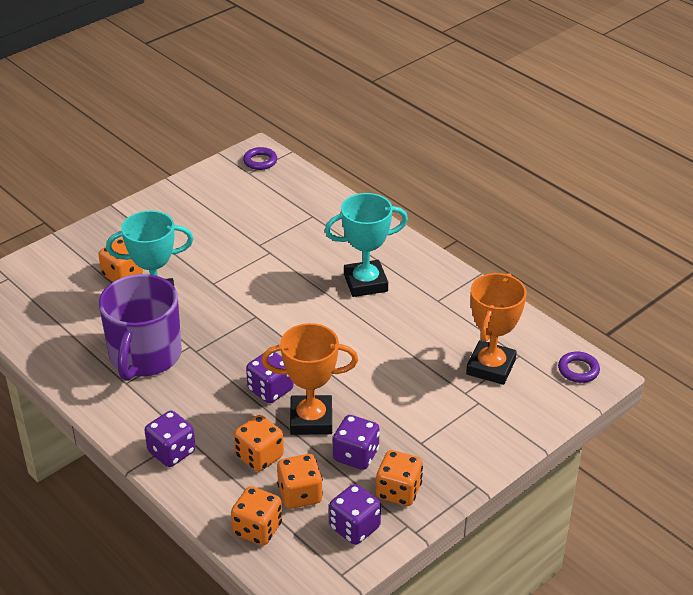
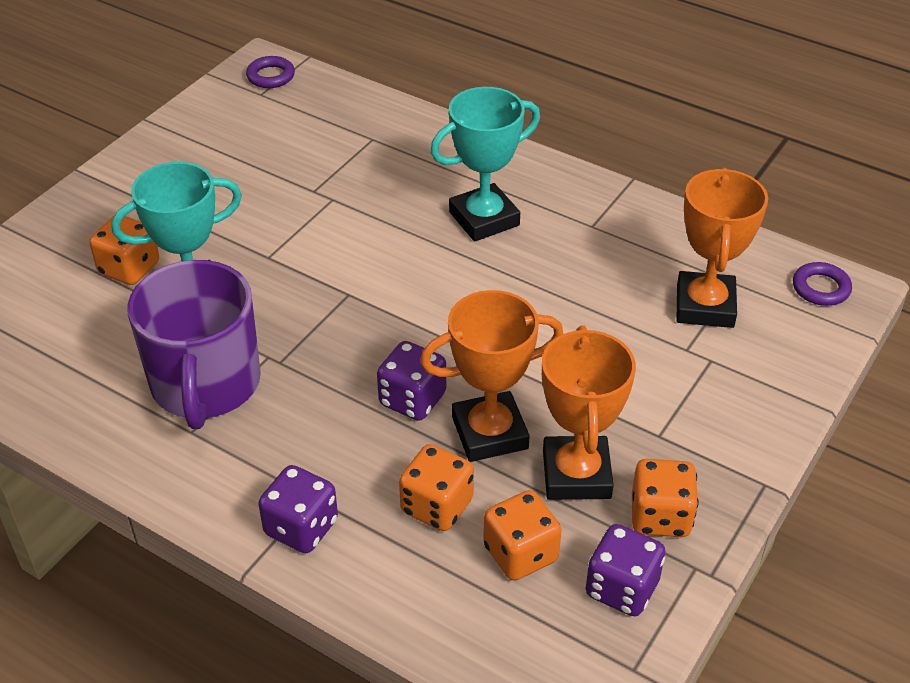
camera: 15 degrees left, 5 degrees up
orange dice [231,486,282,545] -> none
purple dice [333,415,380,470] -> orange trophy [542,325,636,500]

